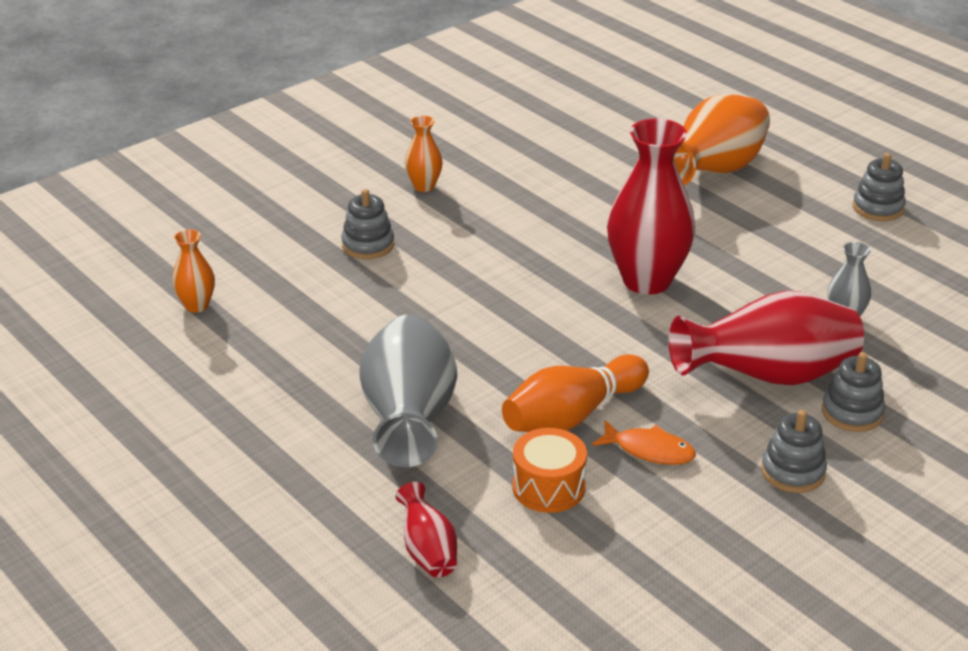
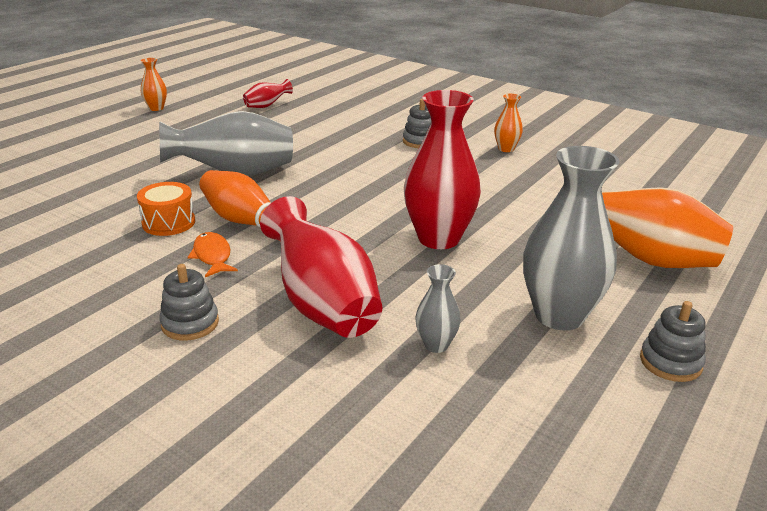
camera: 75 degrees right, 5 degrees down
orange vase [172,229,215,313] -> orange vase moved to [141,58,167,111]
red vase [396,482,457,578] -> red vase moved to [243,79,293,108]
orange fish [592,420,696,465] -> orange fish turned 150 degrees clockwise [188,232,238,277]
grey stacking toy [822,352,885,432] -> none
none -> grey vase [523,146,620,330]

